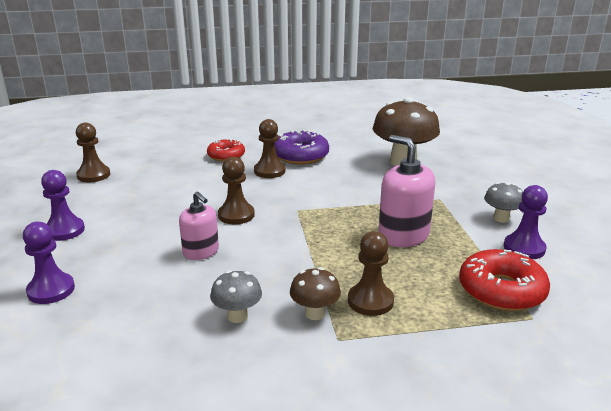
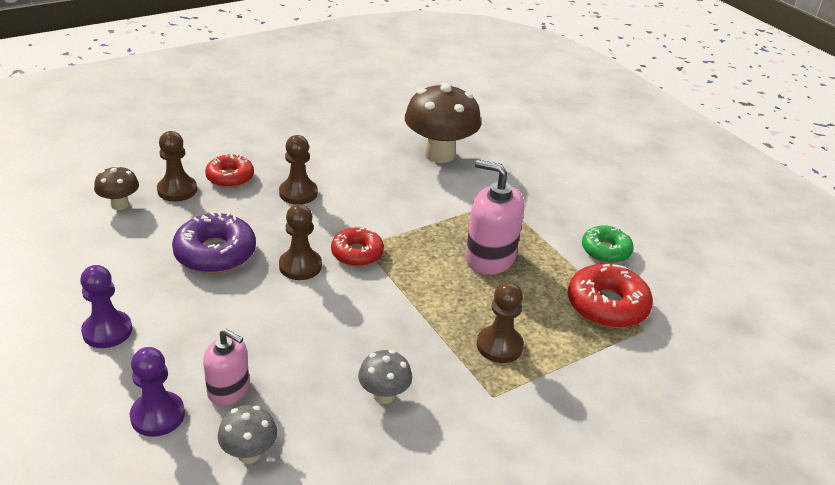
camera: 25 degrees left, 10 degrees up
brown pawn [76,123,110,182] -> brown pawn moved to [157,131,197,201]
pink soap dispenser [179,191,219,260] -> pink soap dispenser moved to [203,329,250,406]
purple donut [274,130,329,165] -> purple donut moved to [172,212,256,273]
brown mushroom [290,267,341,320] -> brown mushroom moved to [94,166,139,210]
grey mushroom [484,182,523,223] -> grey mushroom moved to [218,405,277,464]
purple pawn [504,185,548,259] -> green donut [582,225,634,263]
none -> red donut [331,227,384,267]

